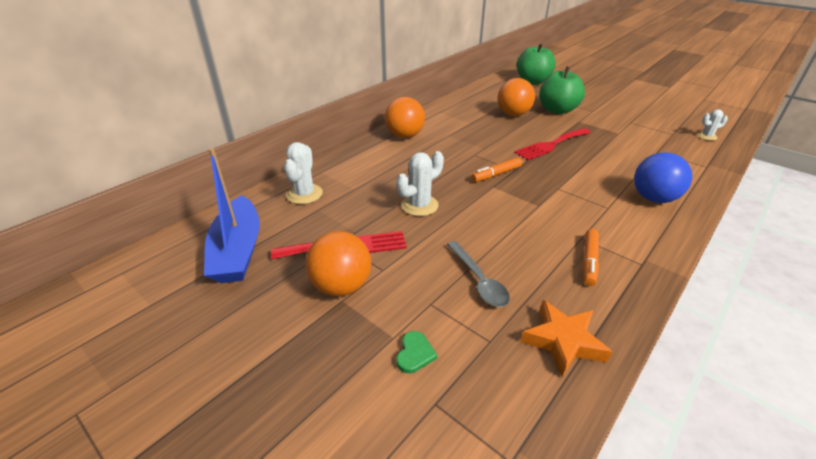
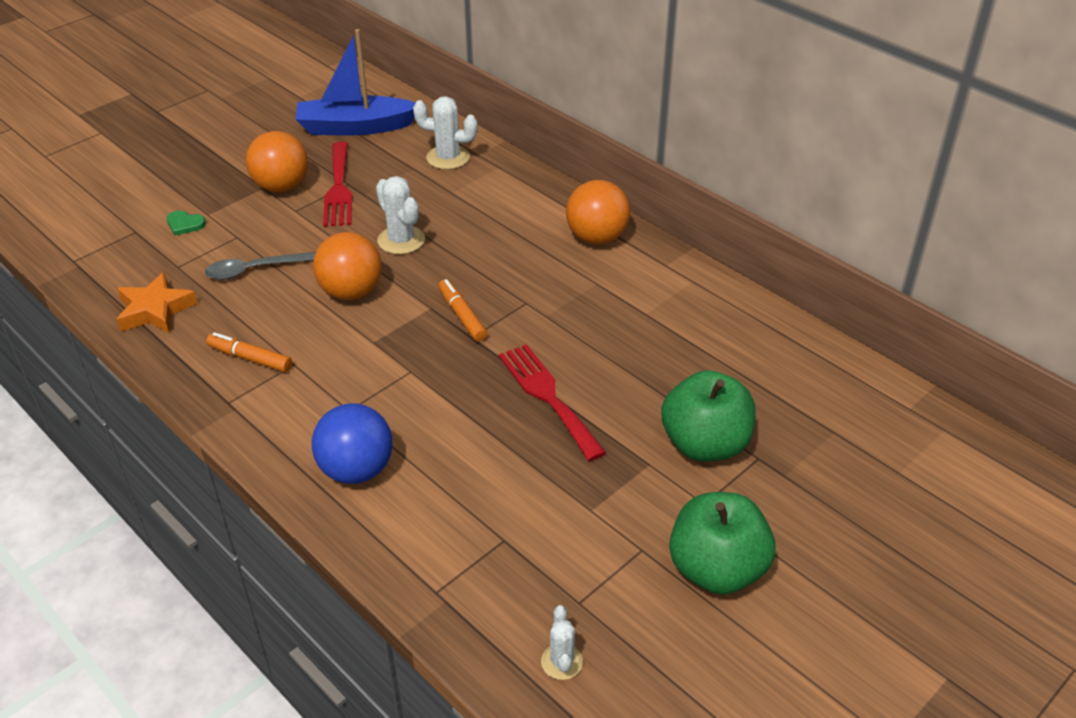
camera: 95 degrees right, 5 degrees up
orange ball [498,78,535,116] -> orange ball moved to [313,232,382,300]
green apple [517,43,556,85] -> green apple moved to [669,492,776,595]

